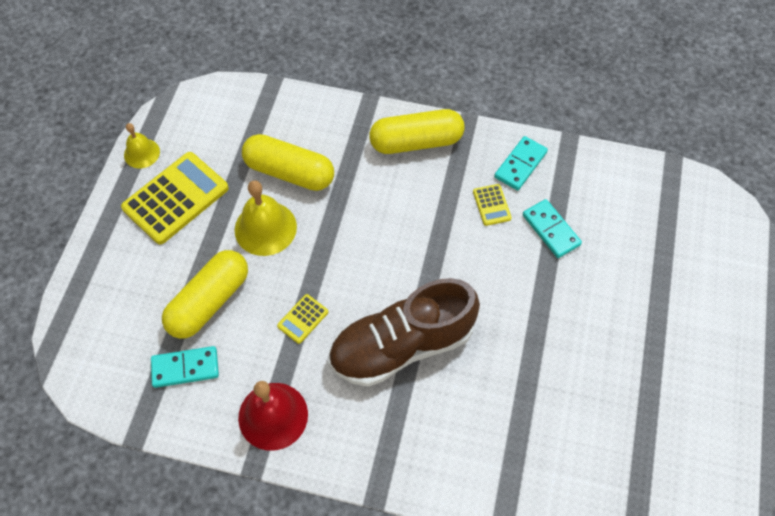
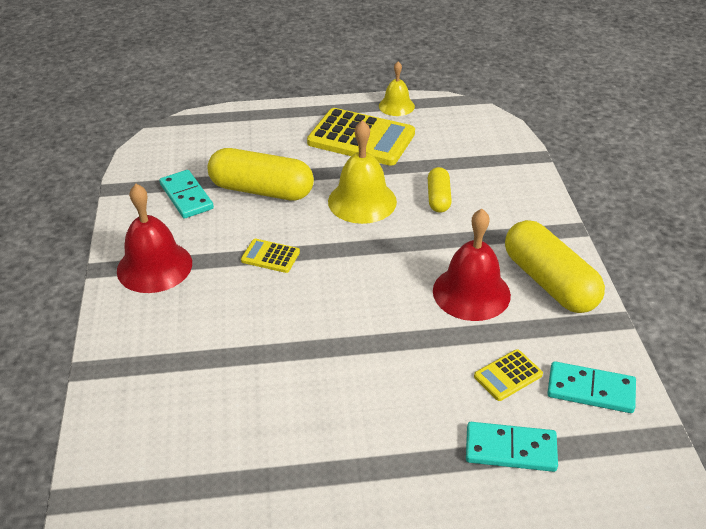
camera: 70 degrees right, 20 degrees down
yellow capsule [242,134,334,191] -> yellow capsule [428,167,452,213], size x0.54
brown shoe [328,278,480,387] -> none
turquoise domino [523,199,582,258] -> turquoise domino turned 60 degrees clockwise [466,422,558,472]
none -> red bell [433,209,511,321]

